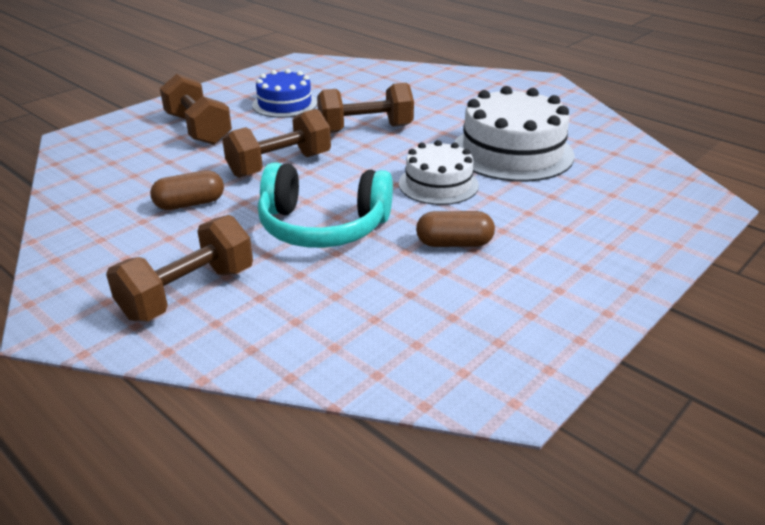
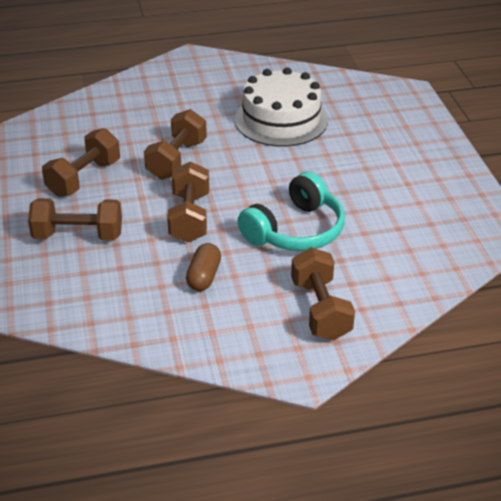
camera: 55 degrees left, 5 degrees up
blue cake [252,69,317,118] -> brown dumbbell [42,128,120,197]
white cake [399,140,479,205] -> none
brown capsule [416,211,495,247] -> none

